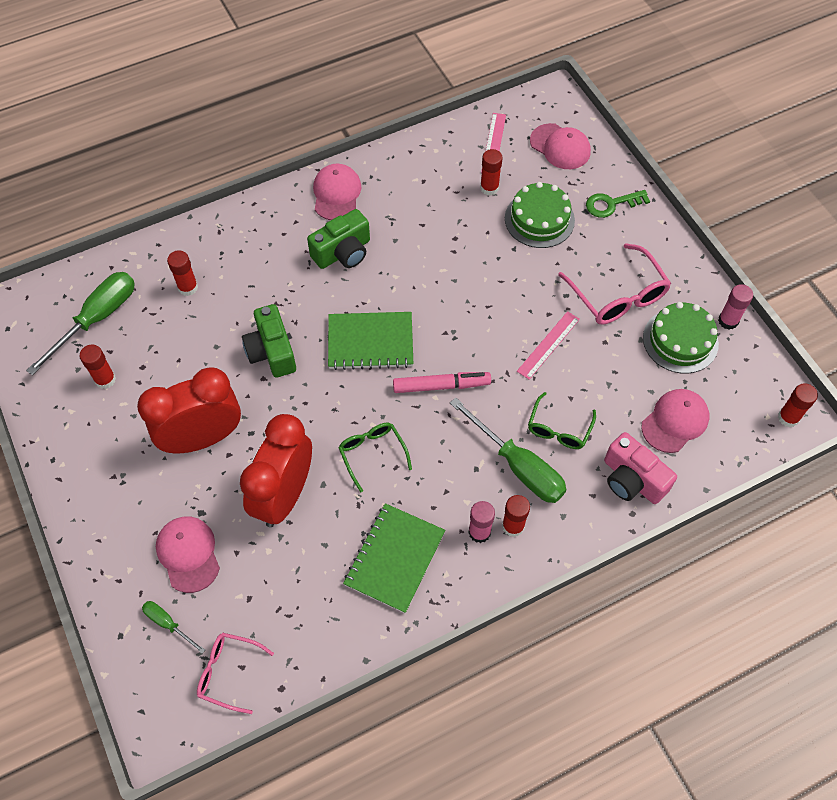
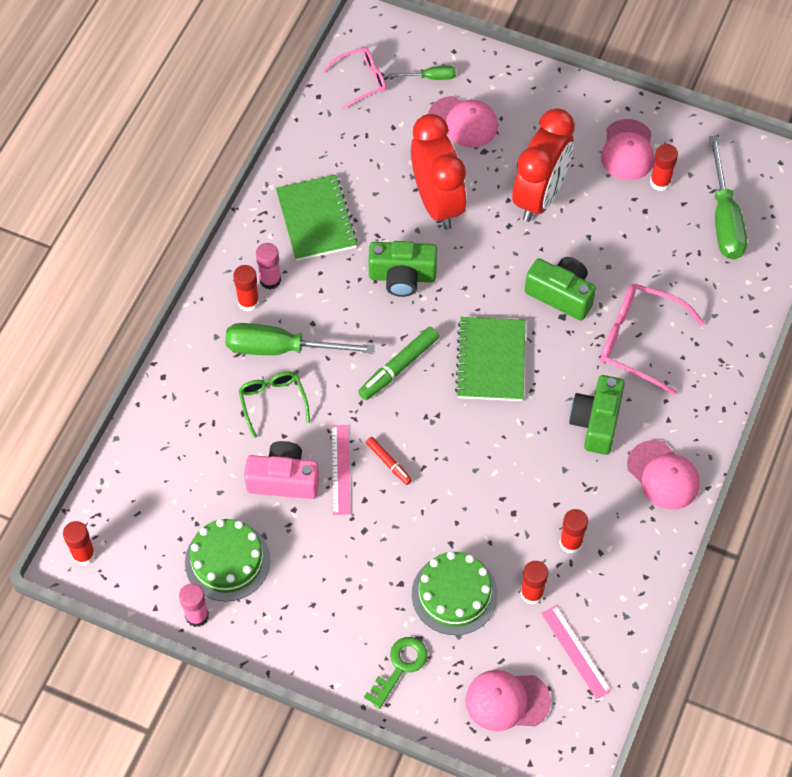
camera: 140 degrees right, 0 degrees up
red glue stick [167,250,198,296] -> red glue stick moved to [559,509,588,554]
green notebook [328,312,413,370] -> green notebook turned 45 degrees counterclockwise [455,317,525,401]
green glasses [338,423,412,492] -> green camera [368,241,437,297]
pink marker [393,372,491,393] -> green marker [358,327,439,400]
pink glasses [558,243,671,325] -> pink glasses moved to [600,284,705,395]
pink camera [604,432,677,504] -> pink camera moved to [244,441,319,499]
pink cap [641,389,709,453] -> pink cap moved to [601,119,654,180]
none -> red marker [366,437,412,485]

